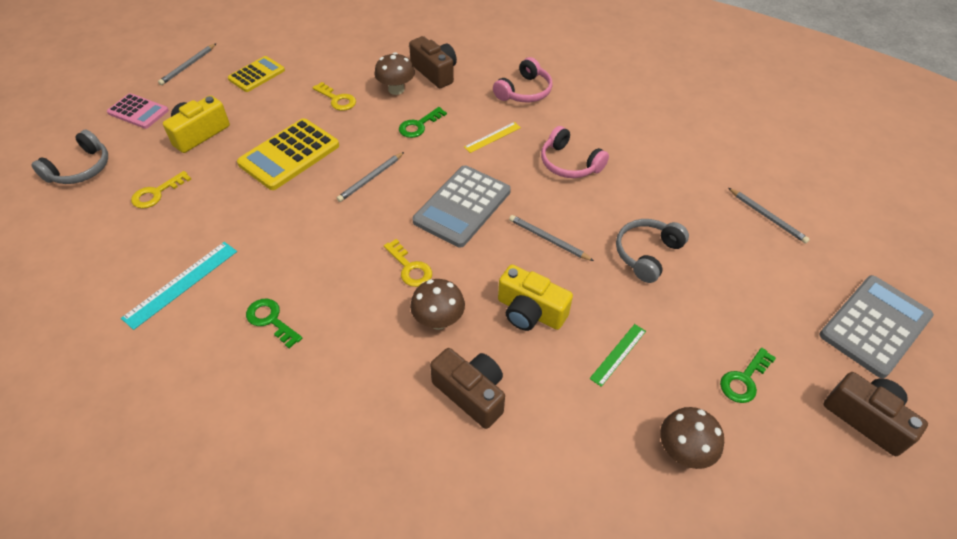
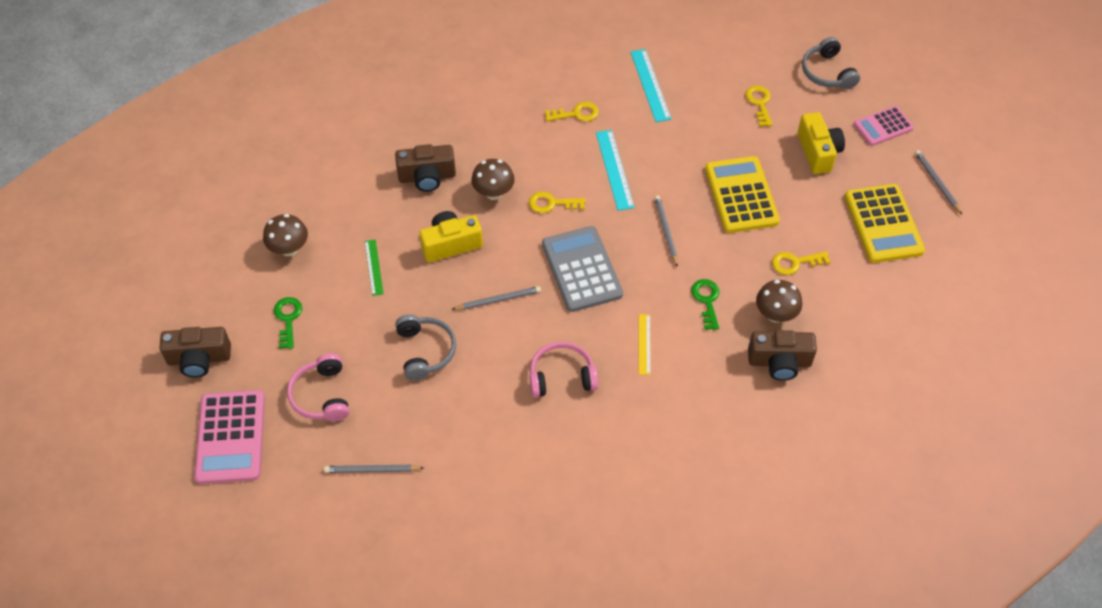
camera: 130 degrees right, 5 degrees up
yellow calculator [228,56,285,92] -> yellow calculator [845,184,925,263], size x1.61
green key [246,299,302,349] -> yellow key [545,102,599,122]
pink headphones [493,57,553,102] -> pink headphones moved to [287,353,349,421]
grey calculator [819,275,934,378] -> pink calculator [194,390,265,484]
none -> turquoise ruler [596,130,635,211]

